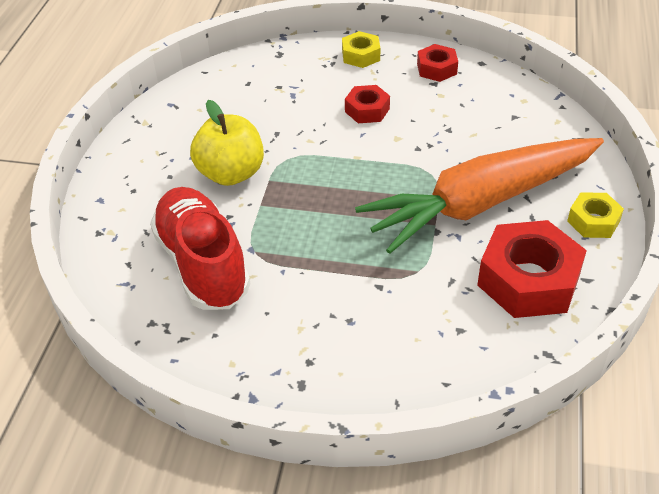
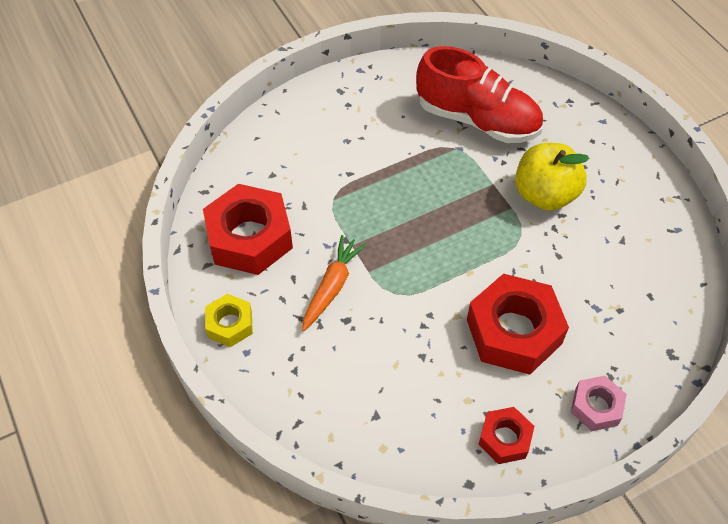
camera: 140 degrees right, 10 degrees up
yellow nut [342,31,380,68] -> pink nut [571,376,627,431]
red nut [345,85,390,123] -> red nut [467,274,569,375], size x1.89
orange carrot [355,138,604,254] -> orange carrot [302,235,367,331], size x0.44

